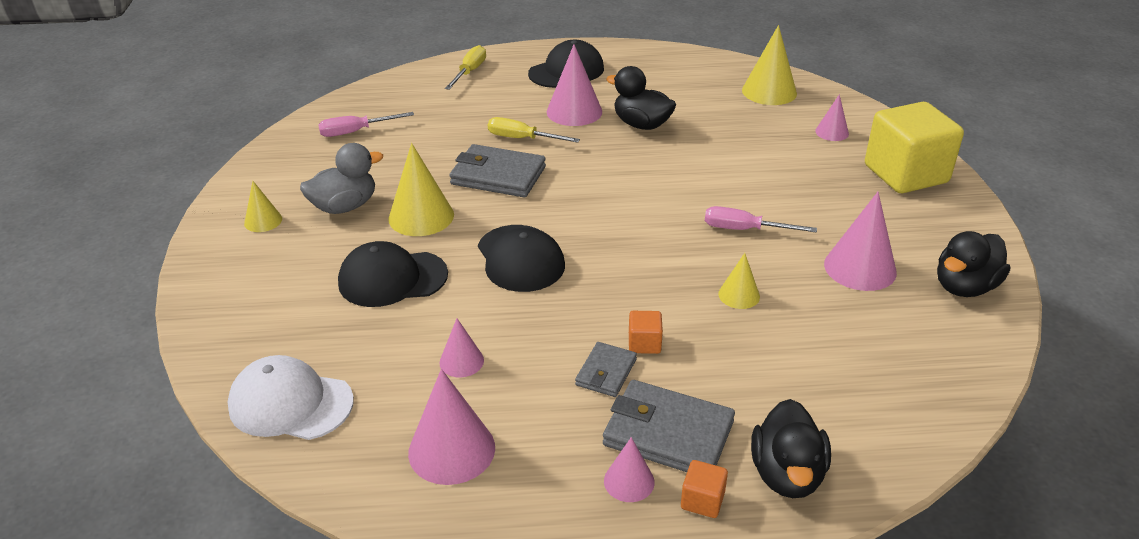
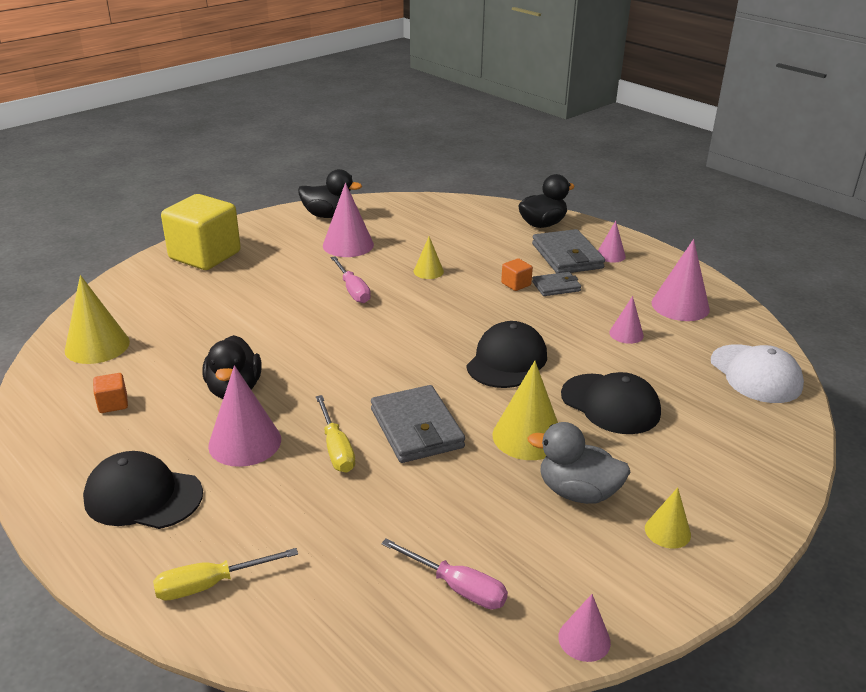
camera: 130 degrees left, 5 degrees down
orange cube [681,460,728,518] -> orange cube moved to [93,373,128,413]
pink cone [815,94,849,141] -> pink cone moved to [558,594,611,662]

